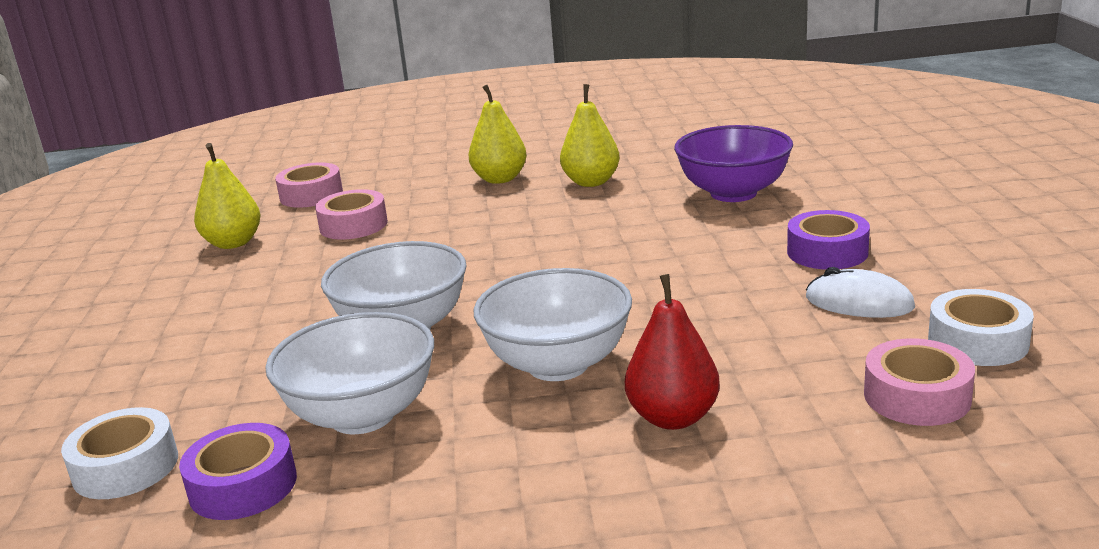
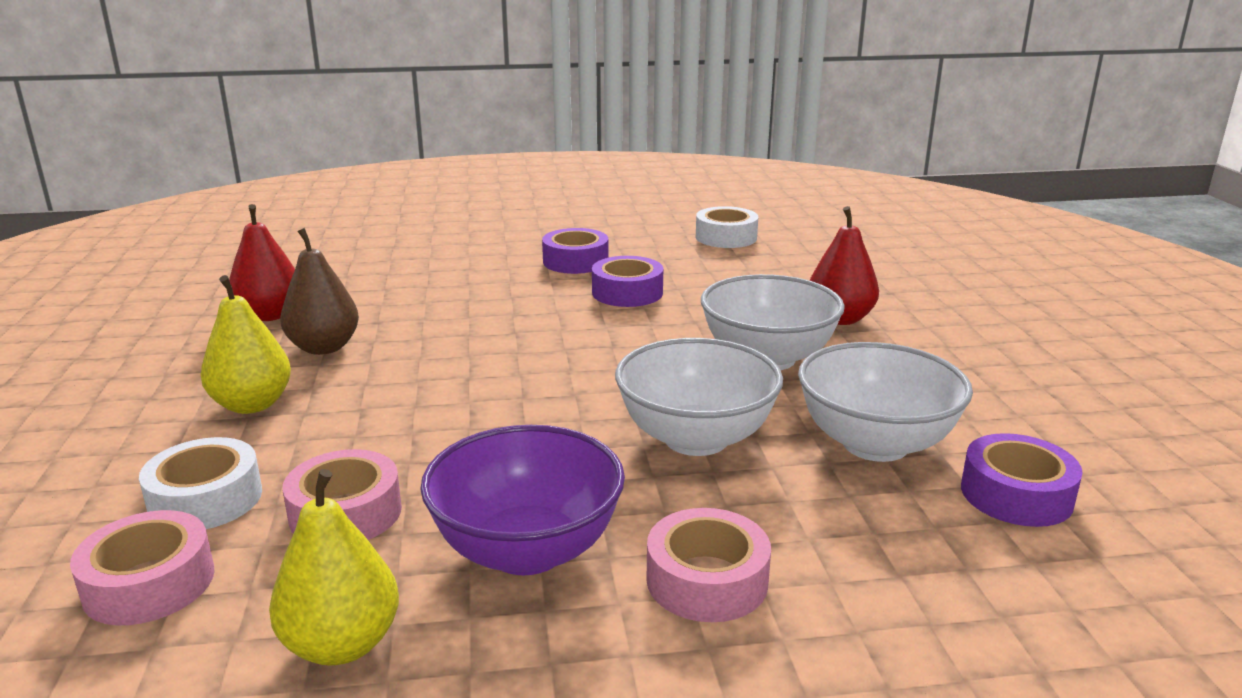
camera: 95 degrees left, 0 degrees up
white tape [61,407,178,499] -> white tape moved to [139,437,262,529]
yellow pear [560,84,620,187] -> brown pear [280,228,359,355]
purple bowl [674,125,793,202] -> purple bowl moved to [420,425,625,575]
white mouse [806,267,915,318] -> none
pink tape [864,338,975,426] -> pink tape moved to [646,508,771,622]
none -> red pear [229,204,295,321]
none -> purple tape [592,256,663,307]

